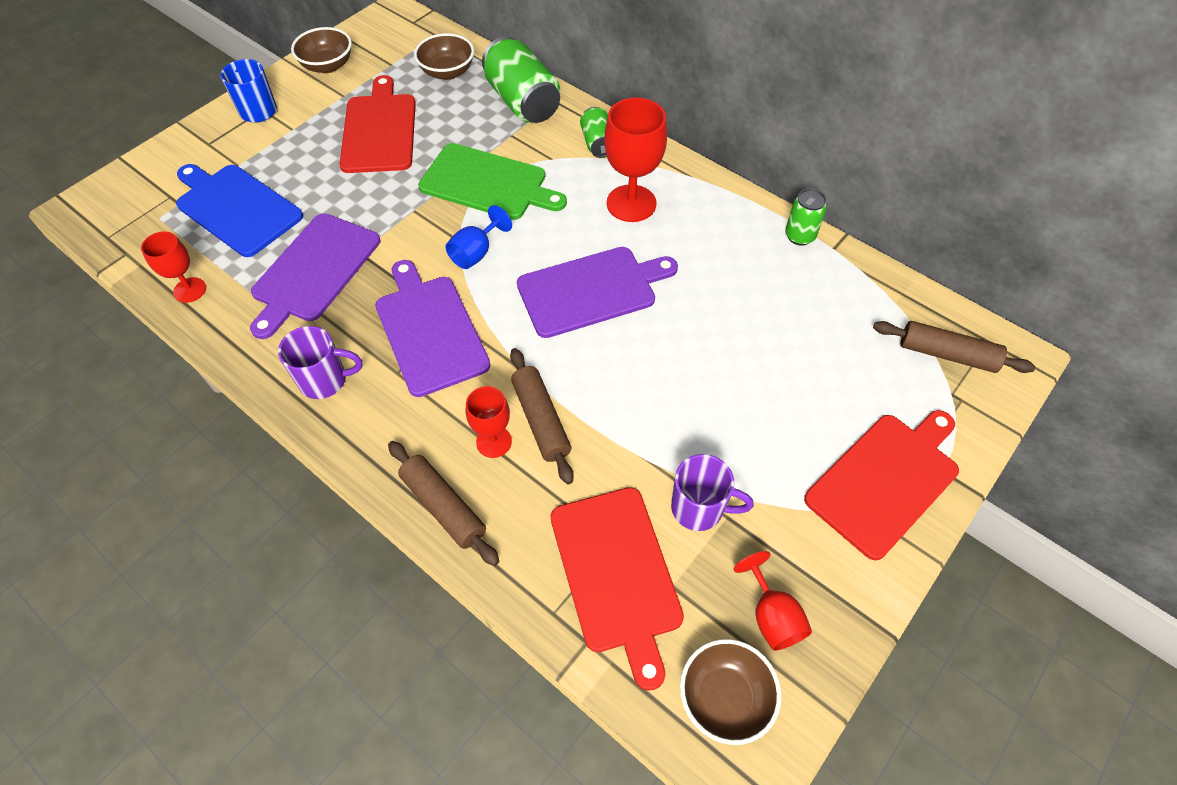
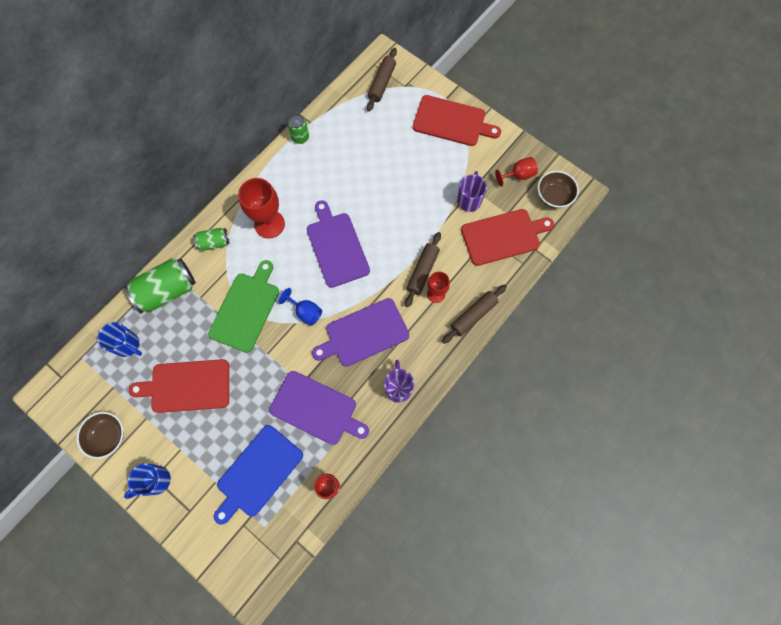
camera: 90 degrees left, 15 degrees up
brown bowl [414,33,474,80] -> blue mug [98,322,142,357]
brown rolling pin [510,348,574,484] -> brown rolling pin turned 45 degrees counterclockwise [405,232,441,307]
red cutting board [804,410,959,560] -> red cutting board turned 150 degrees clockwise [413,95,501,146]

